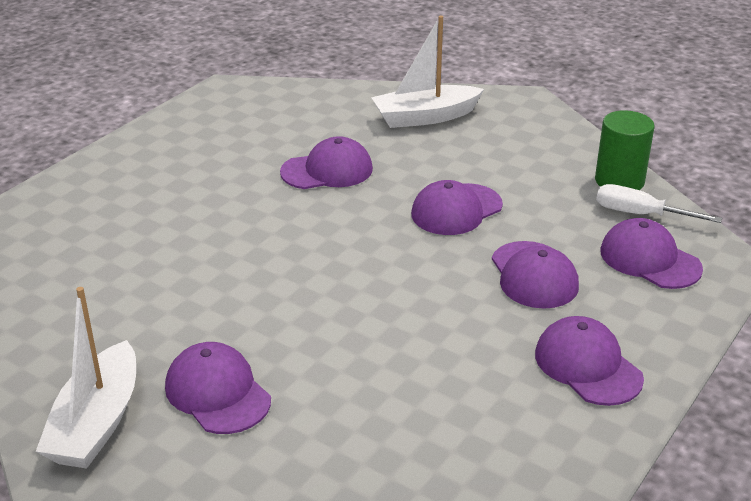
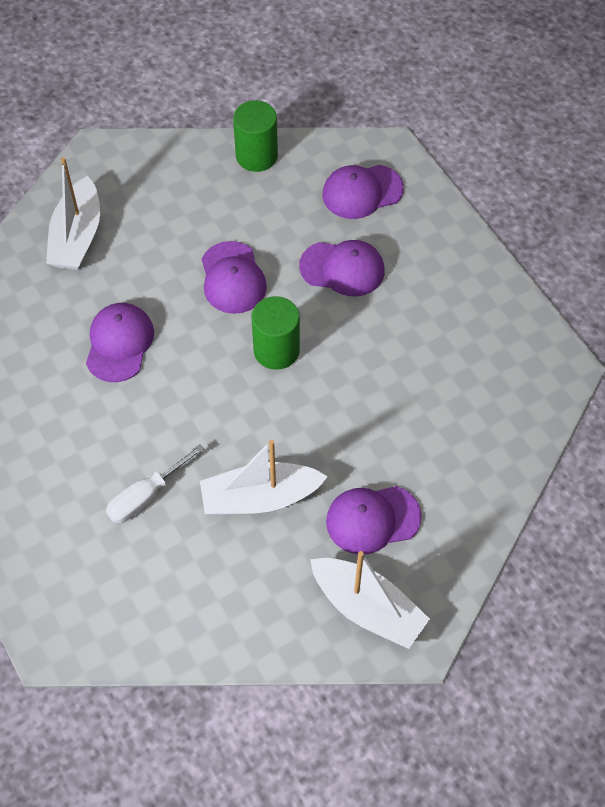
camera: 65 degrees left, 25 degrees up
purple cap [535,316,644,406] -> none
white screwdriver [596,184,722,223] -> white screwdriver moved to [106,444,204,523]
none -> white boat [200,440,328,515]
none -> green cylinder [251,296,300,370]

